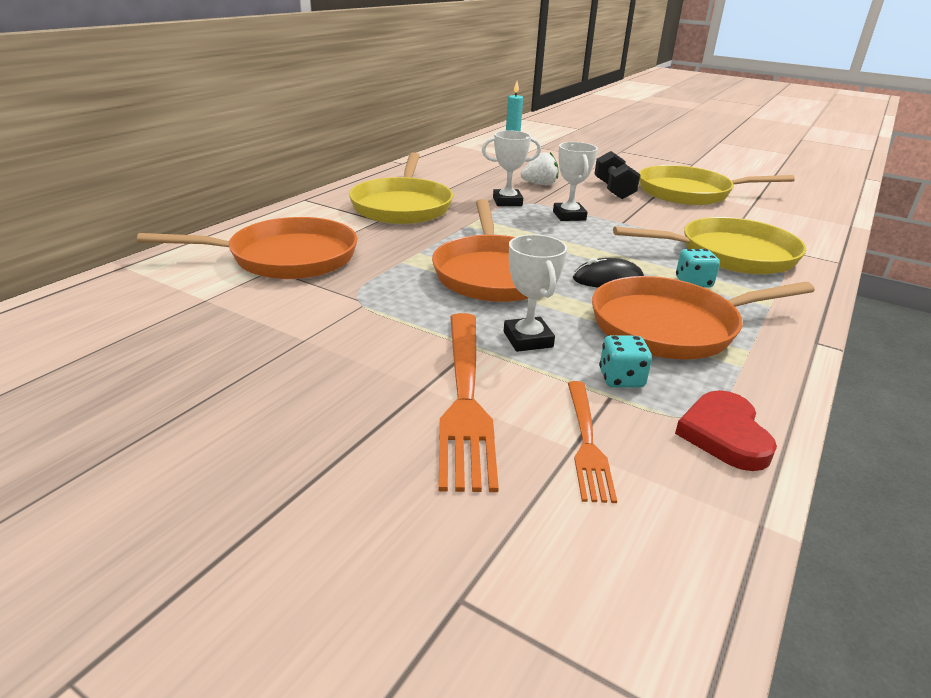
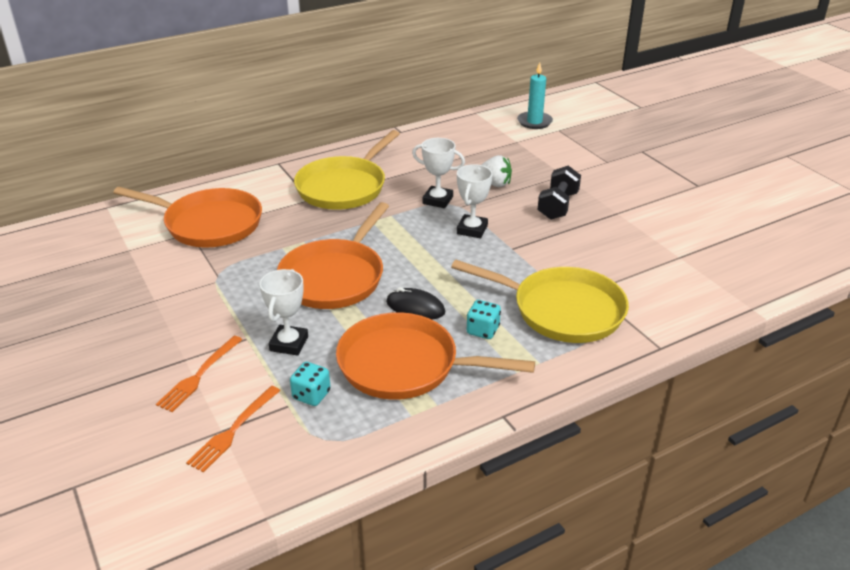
camera: 30 degrees right, 5 degrees up
orange fork [438,313,499,492] -> orange fork [156,336,243,412], size x0.58
yellow pan [639,165,795,205] -> none
red heart [675,390,777,471] -> none

